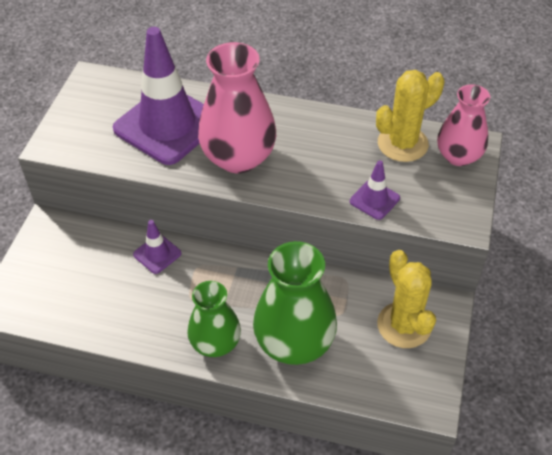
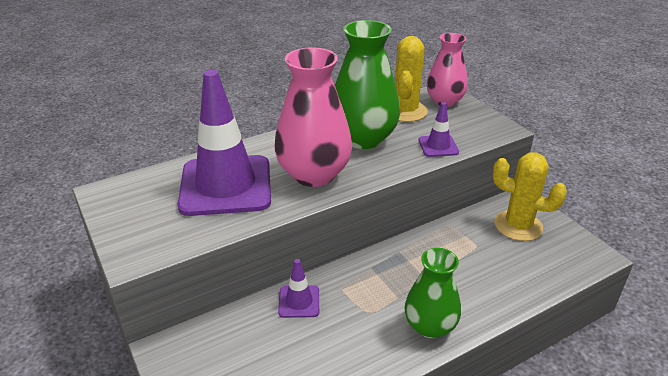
camera: 45 degrees left, 15 degrees down
green vase [253,241,337,365] -> green vase moved to [335,20,400,149]

